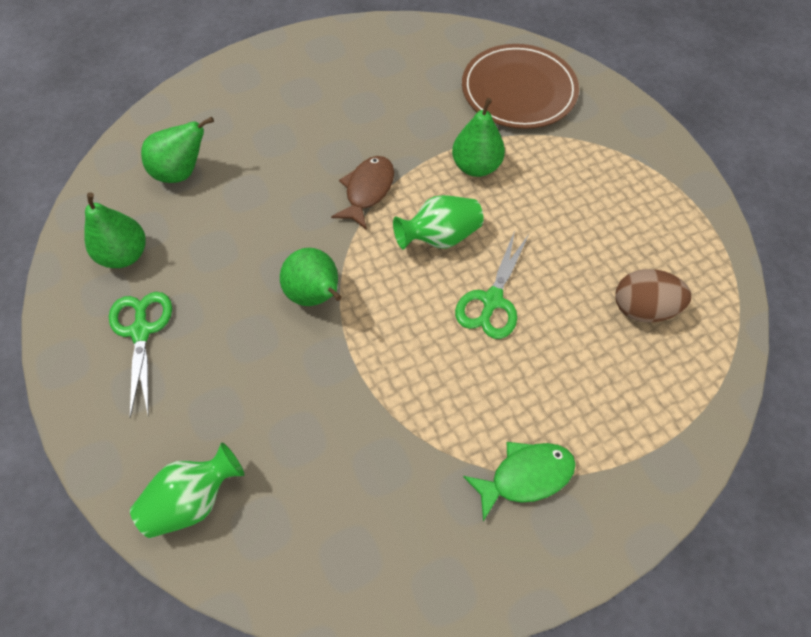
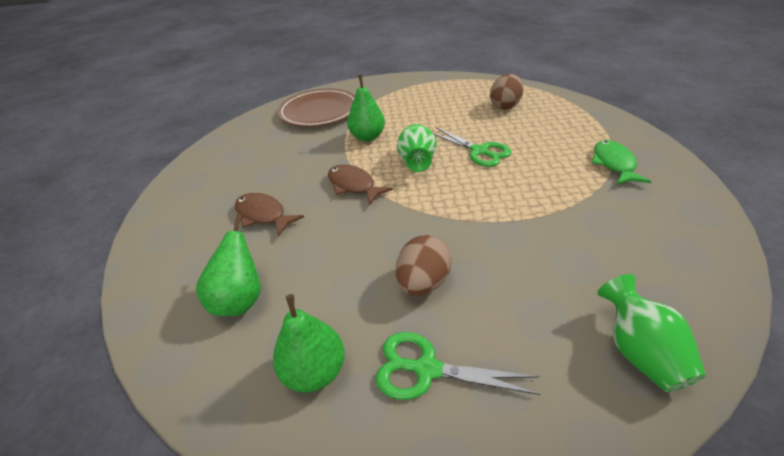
camera: 65 degrees left, 20 degrees down
green pear [280,248,342,306] -> none
none -> brown fish [235,193,304,237]
none -> brown egg [396,235,452,296]

